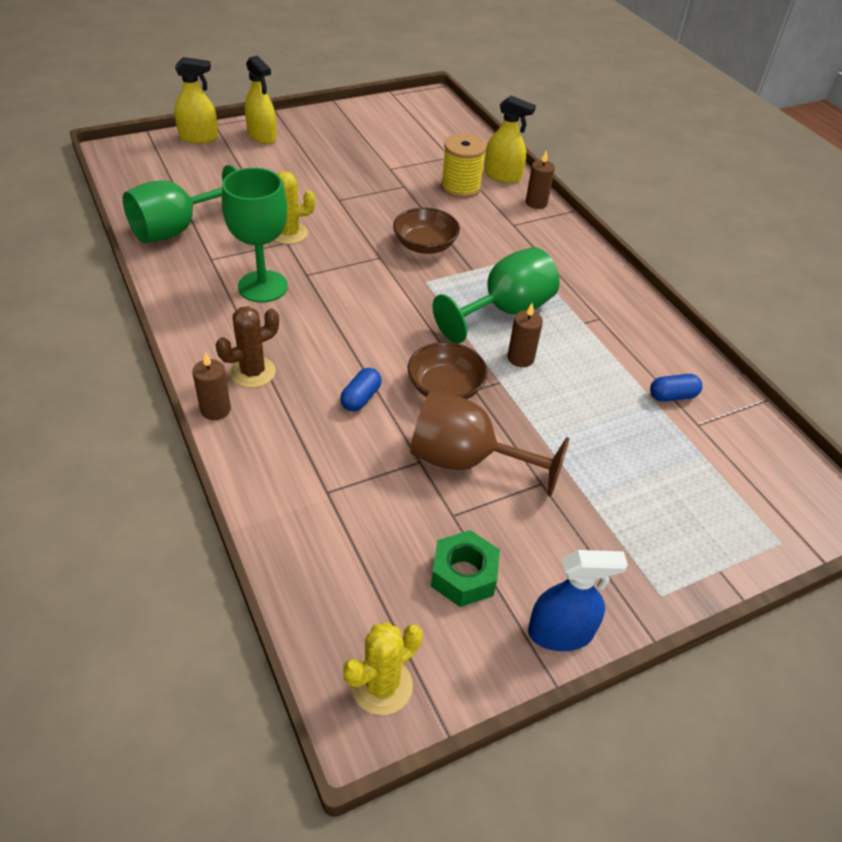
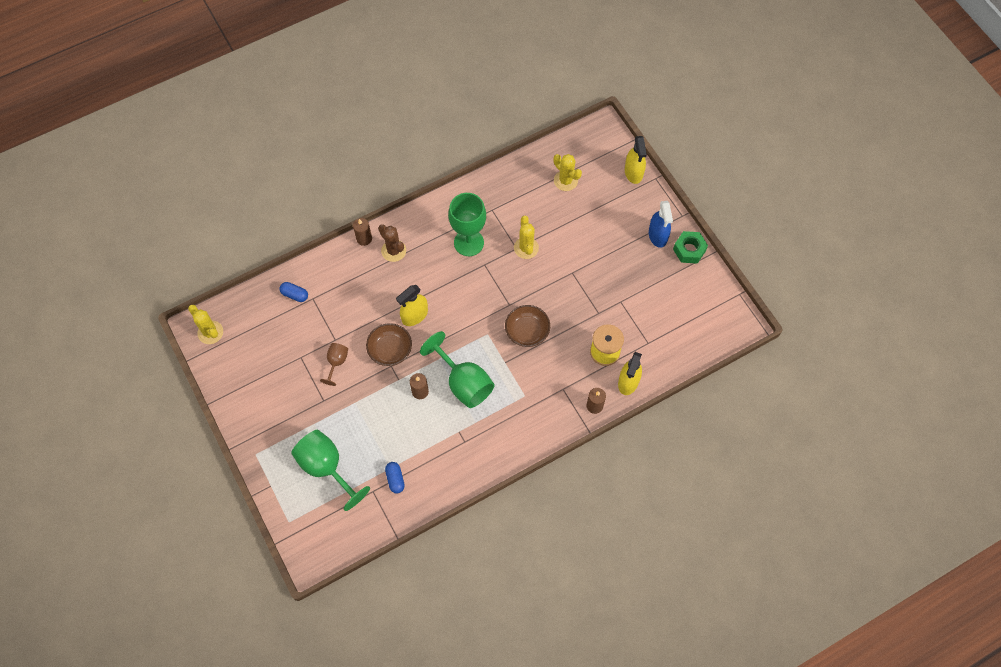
camera: 90 degrees right, 20 degrees up
green goblet [123,165,237,243] -> green goblet moved to [291,430,370,511]
yellow spray bottle [245,56,277,144] -> yellow spray bottle moved to [396,285,428,326]
blue capsule [340,368,382,412] -> blue capsule moved to [279,282,308,302]
brown goblet [410,392,569,497] -> brown goblet [320,343,348,386], size x0.52
green nut [431,530,500,607] -> green nut moved to [673,231,708,264]
blue spray bottle [528,550,628,651] -> blue spray bottle moved to [649,201,673,248]
none -> yellow cactus [554,154,582,191]

